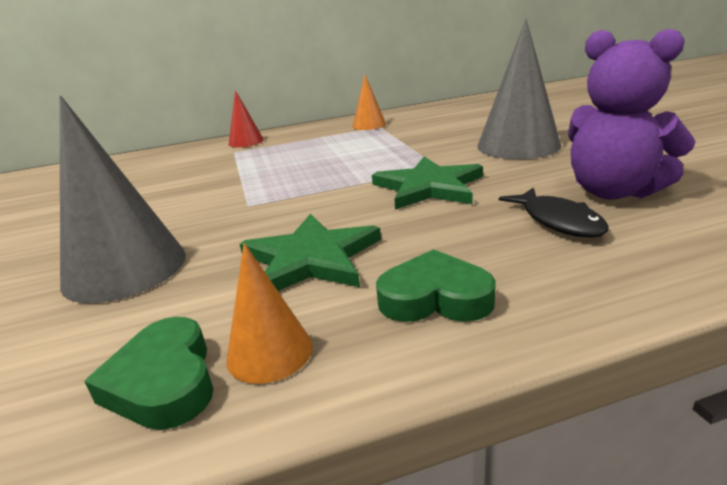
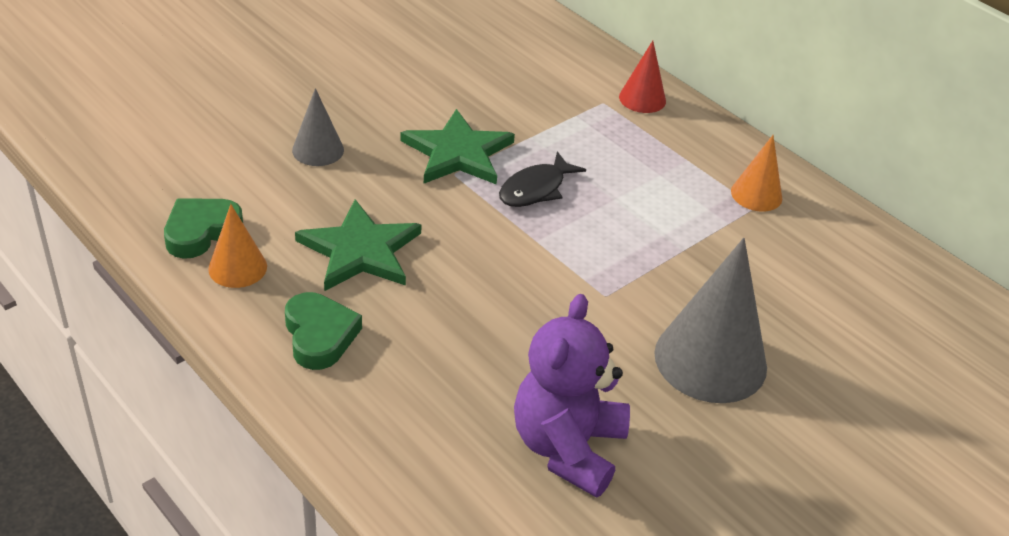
camera: 60 degrees right, 15 degrees up
grey cone [60,96,186,303] -> grey cone [292,88,344,166], size x0.53
green star [372,156,483,210] -> green star moved to [401,109,515,185]
black fish [499,187,608,238] -> black fish moved to [499,151,586,207]

